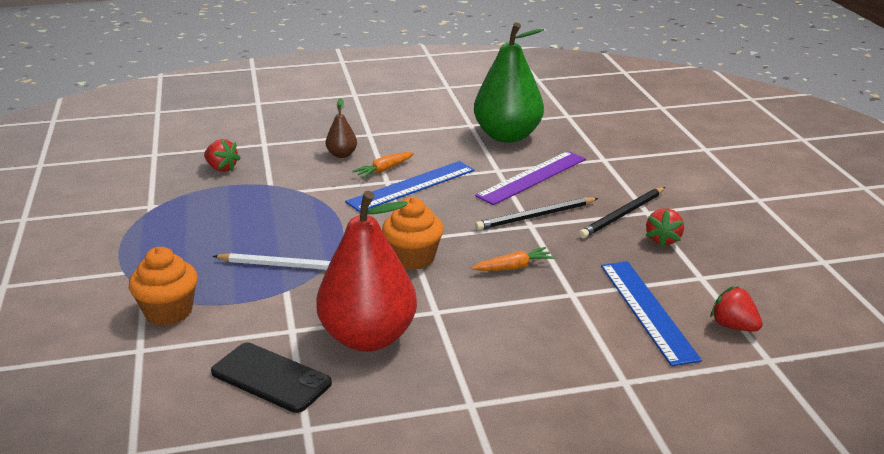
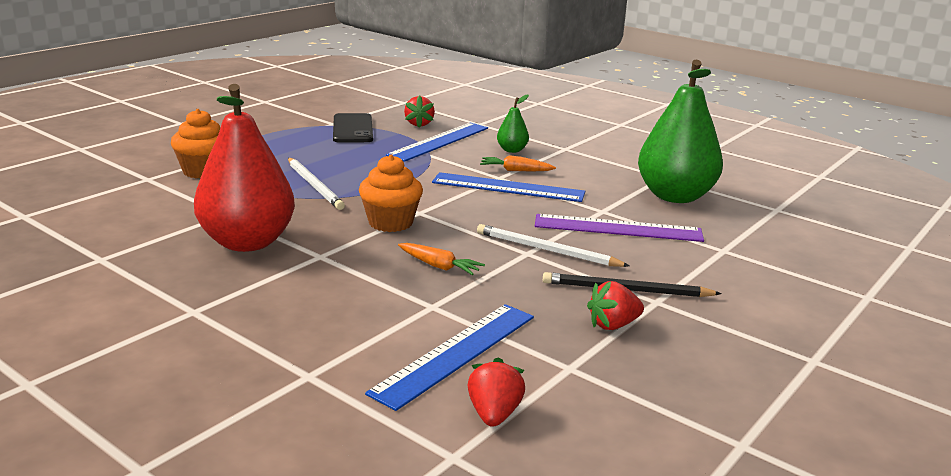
camera: 50 degrees right, 5 degrees down
black phone [211,343,332,413] -> black phone moved to [333,113,373,142]
brown pear [326,98,357,158] -> green pear [497,95,529,153]
black pencil [475,197,598,230] -> white pencil [477,224,630,267]
none -> blue ruler [386,122,488,162]

